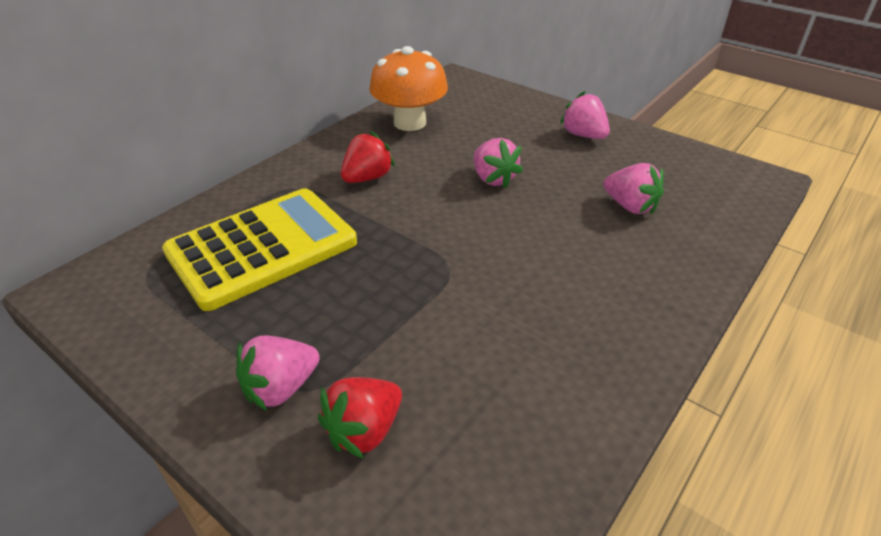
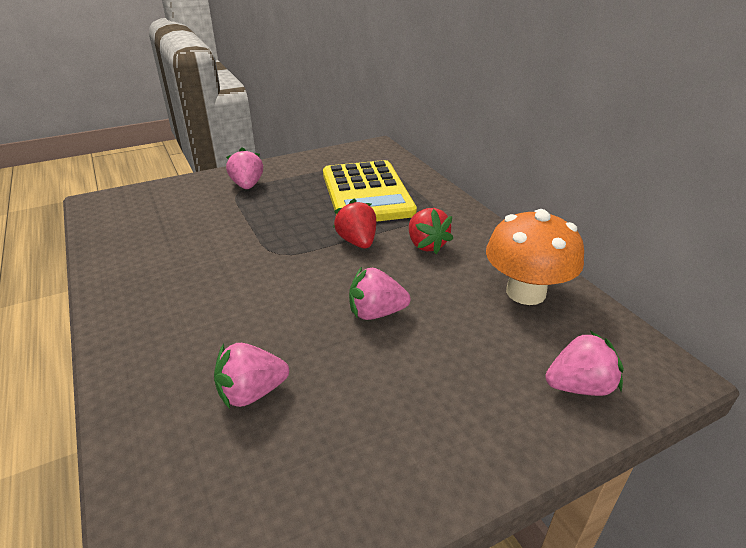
camera: 115 degrees right, 5 degrees down
red strawberry [318,377,402,459] -> red strawberry moved to [333,199,376,248]
pink strawberry [560,91,610,139] -> pink strawberry moved to [545,331,624,396]

